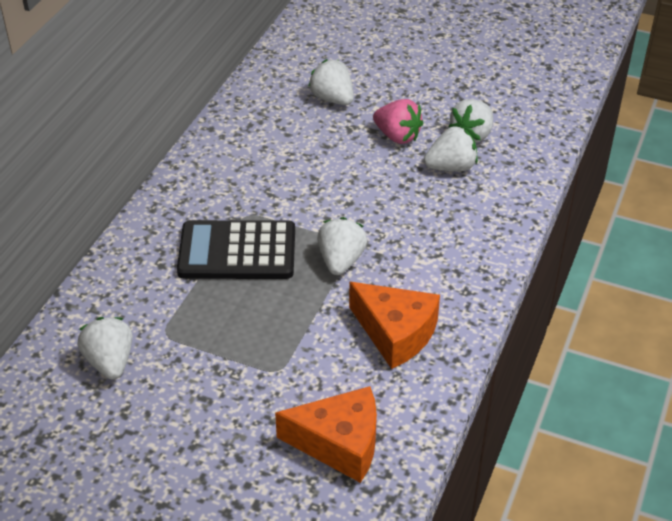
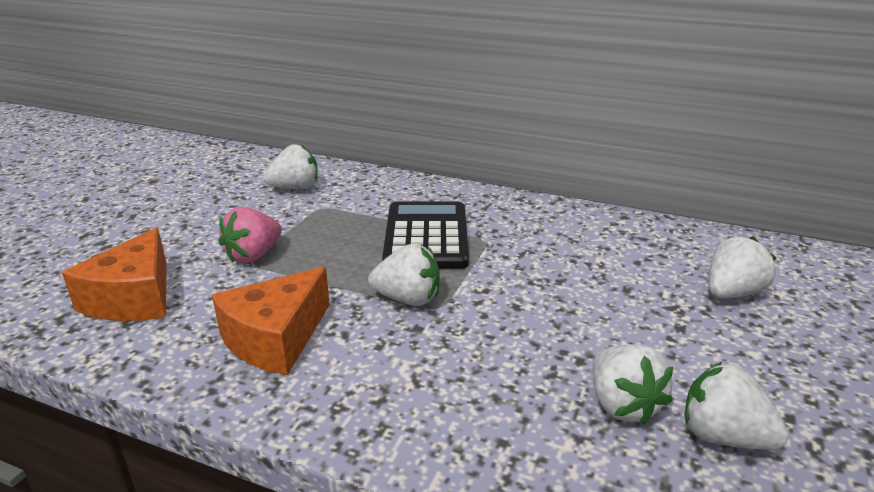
camera: 90 degrees right, 15 degrees down
pink strawberry [373,99,423,144] -> pink strawberry moved to [218,207,282,263]

